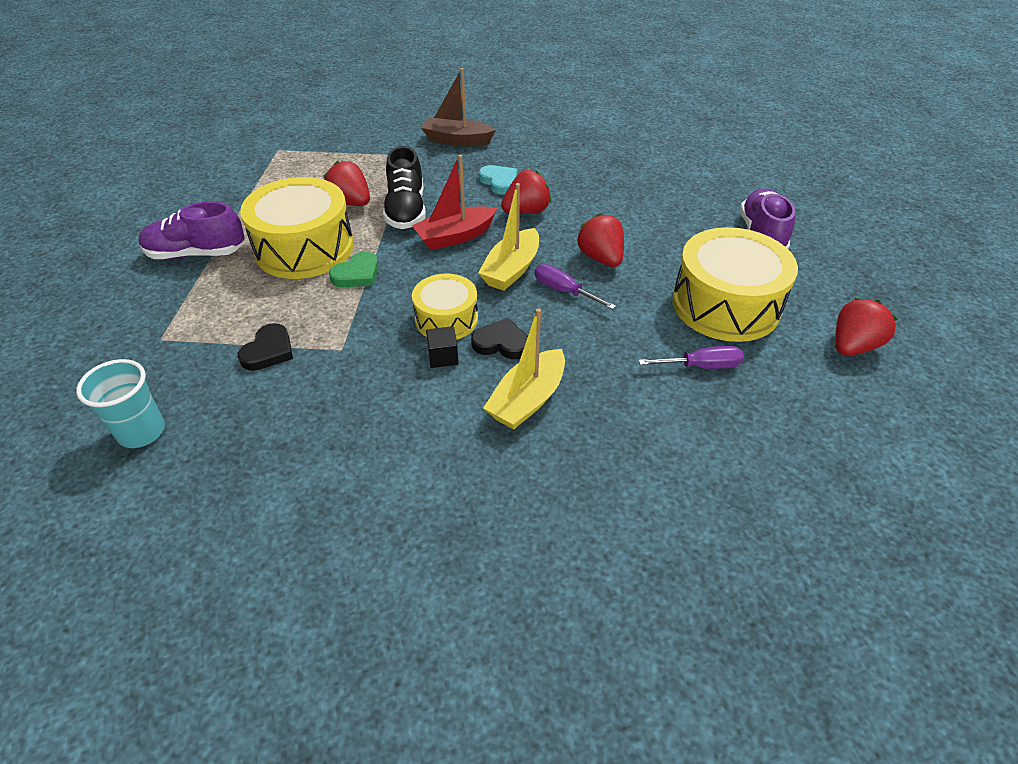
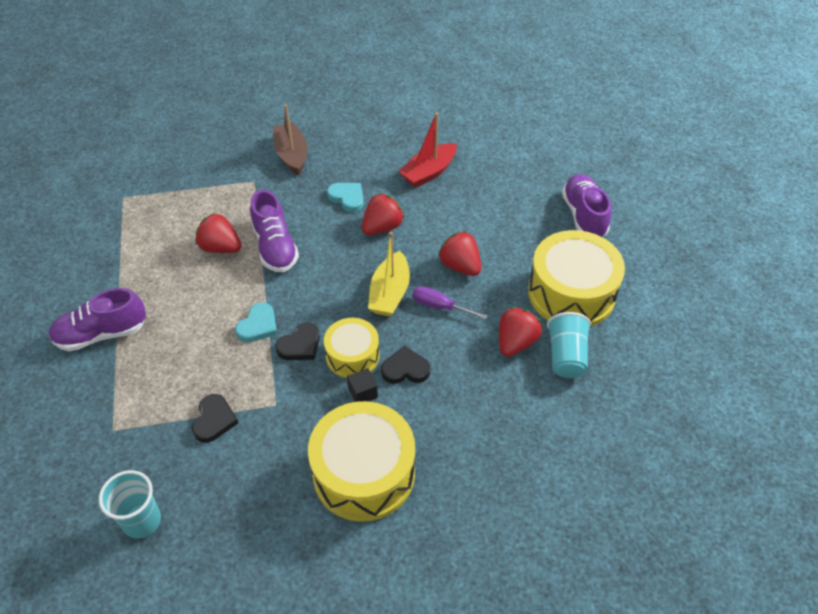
camera: 15 degrees left, 5 degrees up
yellow drum [240,177,354,279] -> yellow drum moved to [308,401,415,522]
green heart [329,251,379,287] -> turquoise heart [235,302,277,343]
black shoe [383,146,426,229] -> purple shoe [250,190,299,272]
red boat [412,154,497,250] -> red boat moved to [398,112,457,188]
brown boat [421,68,496,146] -> brown boat turned 75 degrees clockwise [273,104,308,175]
yellow boat [483,308,565,430] -> none
purple screwdriver [639,346,744,369] -> turquoise cup [547,312,591,378]
red strawberry [835,298,898,356] -> red strawberry moved to [499,307,542,357]
none -> black heart [276,323,320,360]

